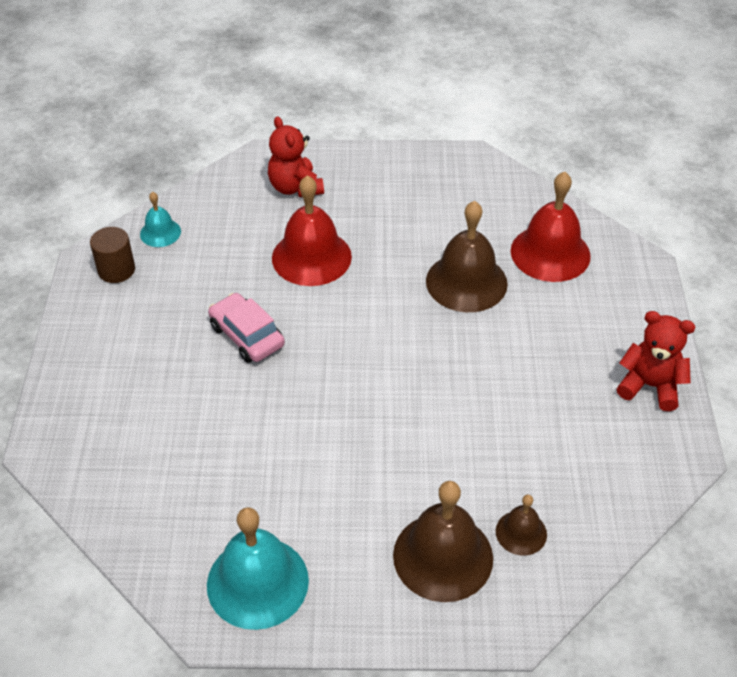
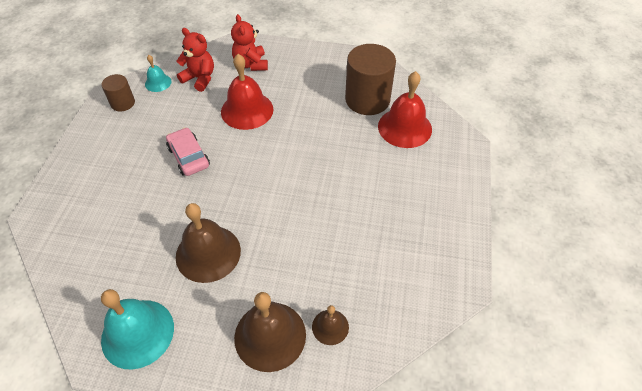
camera: 10 degrees right, 5 degrees up
brown bell [426,201,508,312] -> brown bell moved to [176,203,241,283]
red teddy bear [617,311,696,411] -> red teddy bear moved to [176,28,214,92]
none -> brown cylinder [345,44,396,115]

